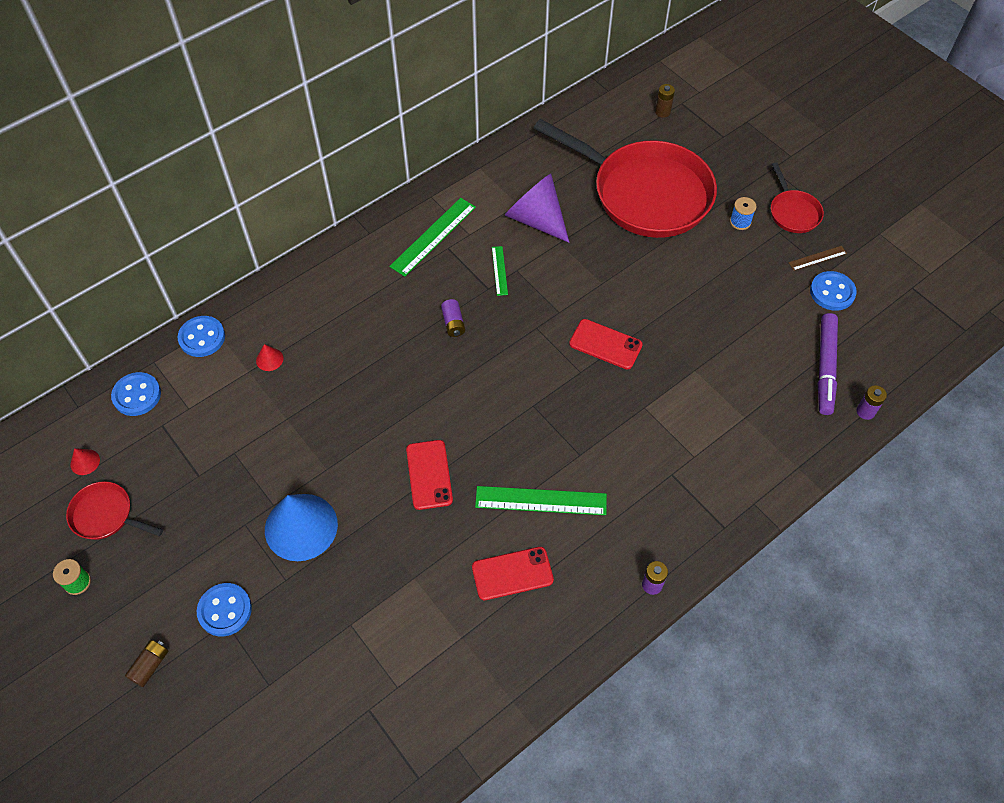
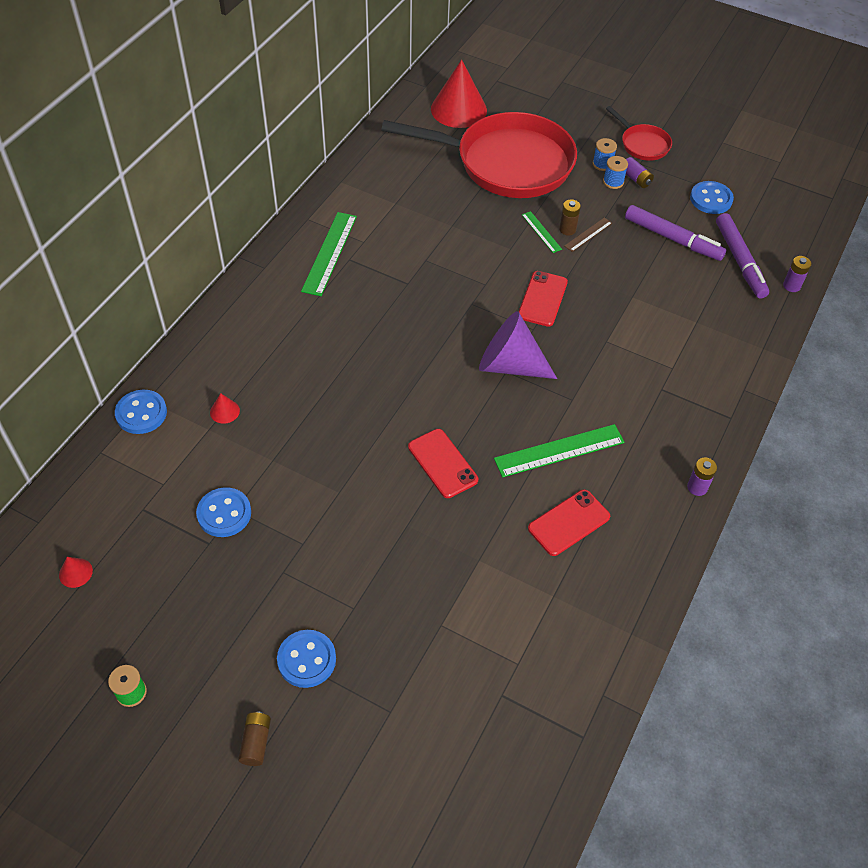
camera: 25 degrees left, 5 degrees down
red pan [66,481,163,540] -> none
blue button [111,372,161,416] -> blue button moved to [196,487,251,537]
blue cone [265,494,338,561] -> none
purple battery [441,299,465,337] -> purple battery moved to [626,157,654,188]
green ruler [492,246,508,296] -> green ruler moved to [522,211,562,253]
purple cone [505,174,570,243] -> purple cone moved to [479,311,557,379]
red phone [569,319,643,369] -> red phone turned 75 degrees counterclockwise [519,271,568,327]
brown battery [655,84,675,118] -> brown battery moved to [559,199,581,235]
brown ruler [788,246,847,271] -> brown ruler moved to [565,217,612,252]
none -> red cone [431,60,487,128]
none -> blue spool [603,156,628,189]
none -> purple marker [625,205,726,261]

